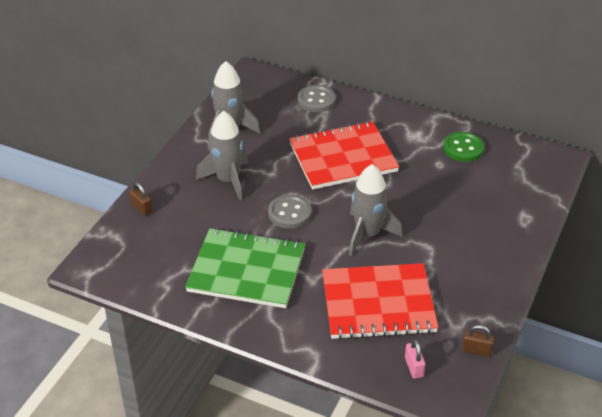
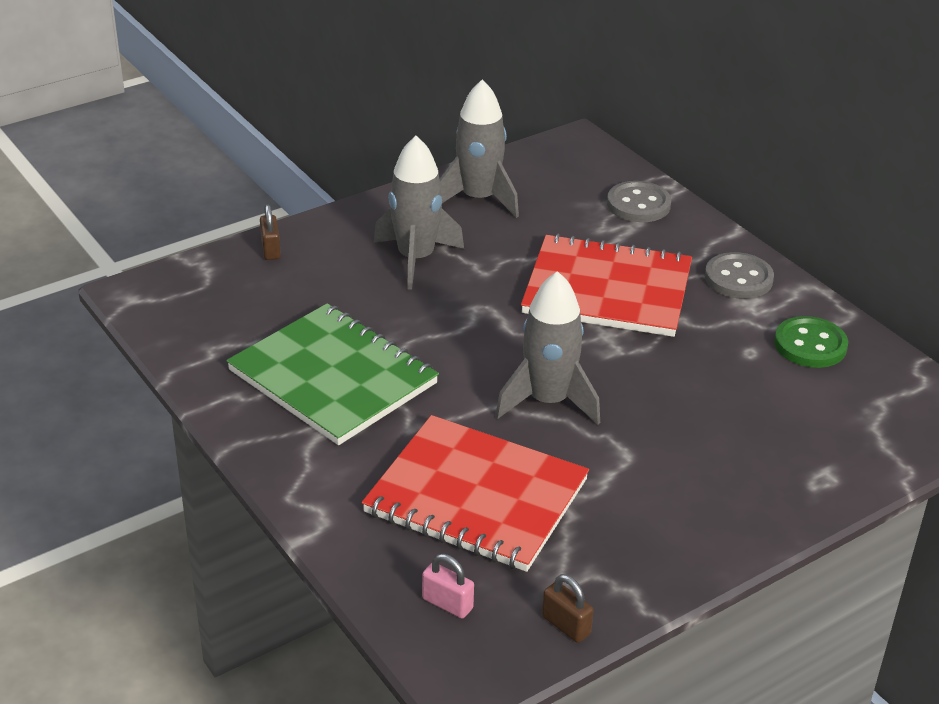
camera: 30 degrees right, 5 degrees down
grey button [268,195,311,229] -> grey button moved to [705,252,774,299]
pink padlock [405,339,425,379] -> pink padlock turned 75 degrees counterclockwise [422,554,474,618]

